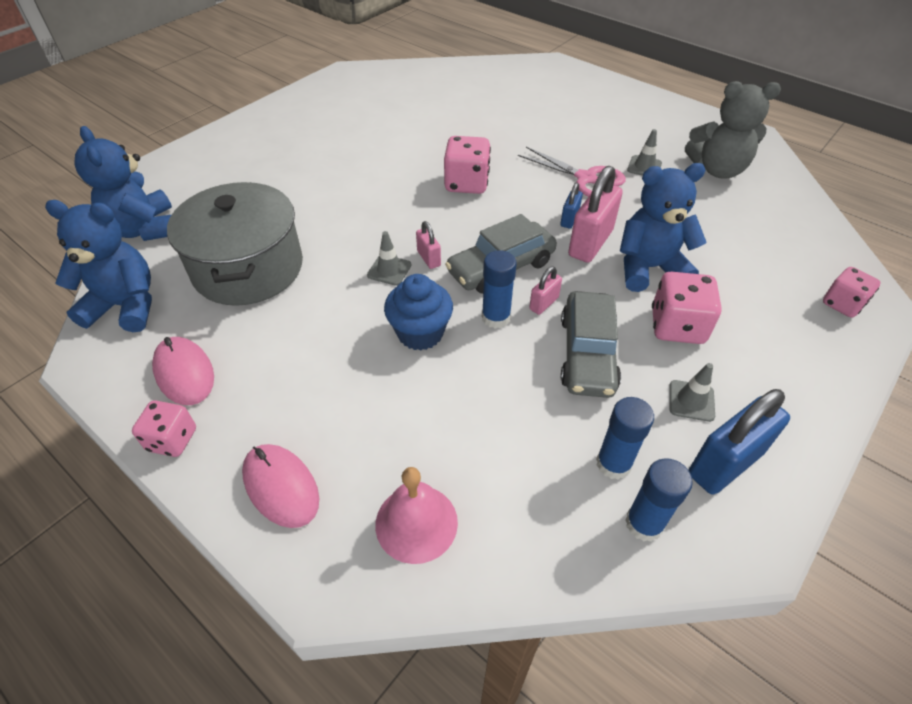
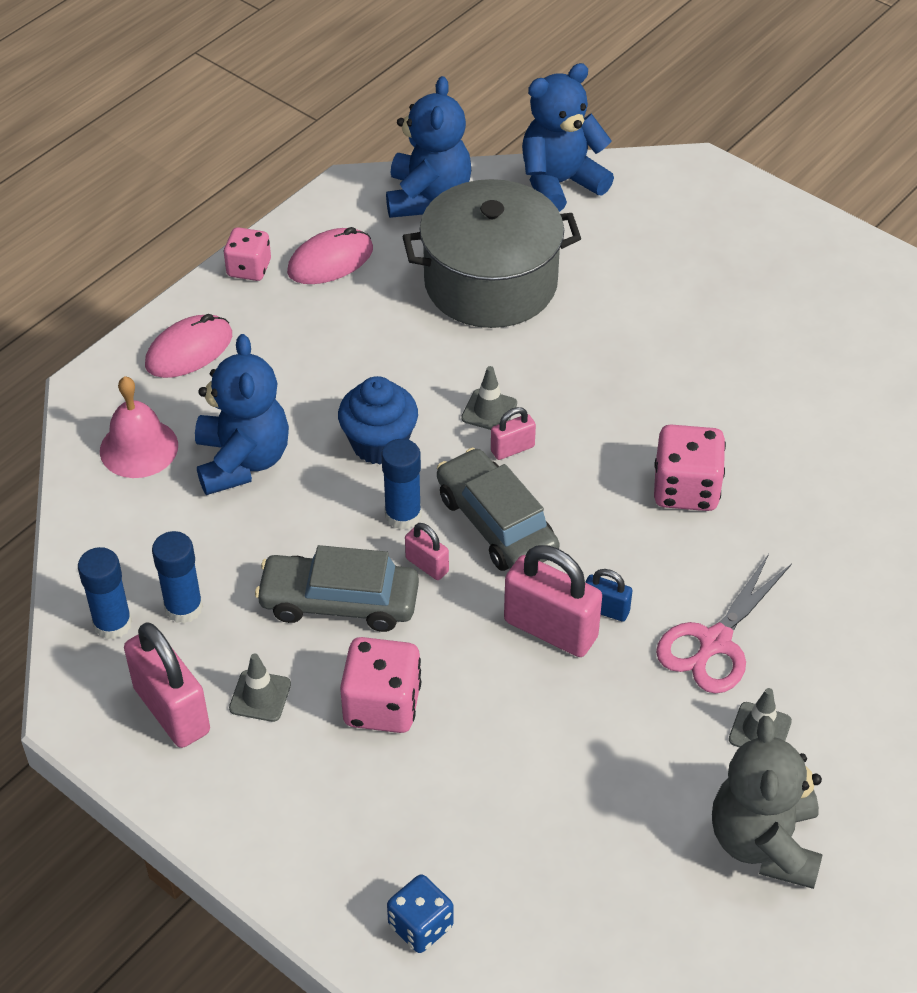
camera: 90 degrees right, 0 degrees up
blue teddy bear [620,163,707,292] -> blue teddy bear moved to [195,334,289,495]
blue padlock [689,389,790,495] -> pink padlock [124,622,210,748]
pink dice [823,267,880,318] -> blue dice [387,875,454,953]

